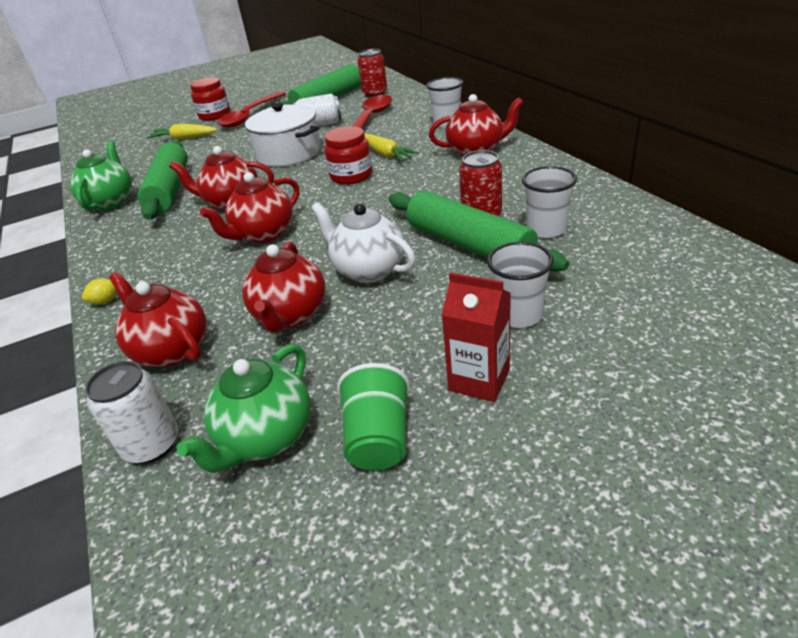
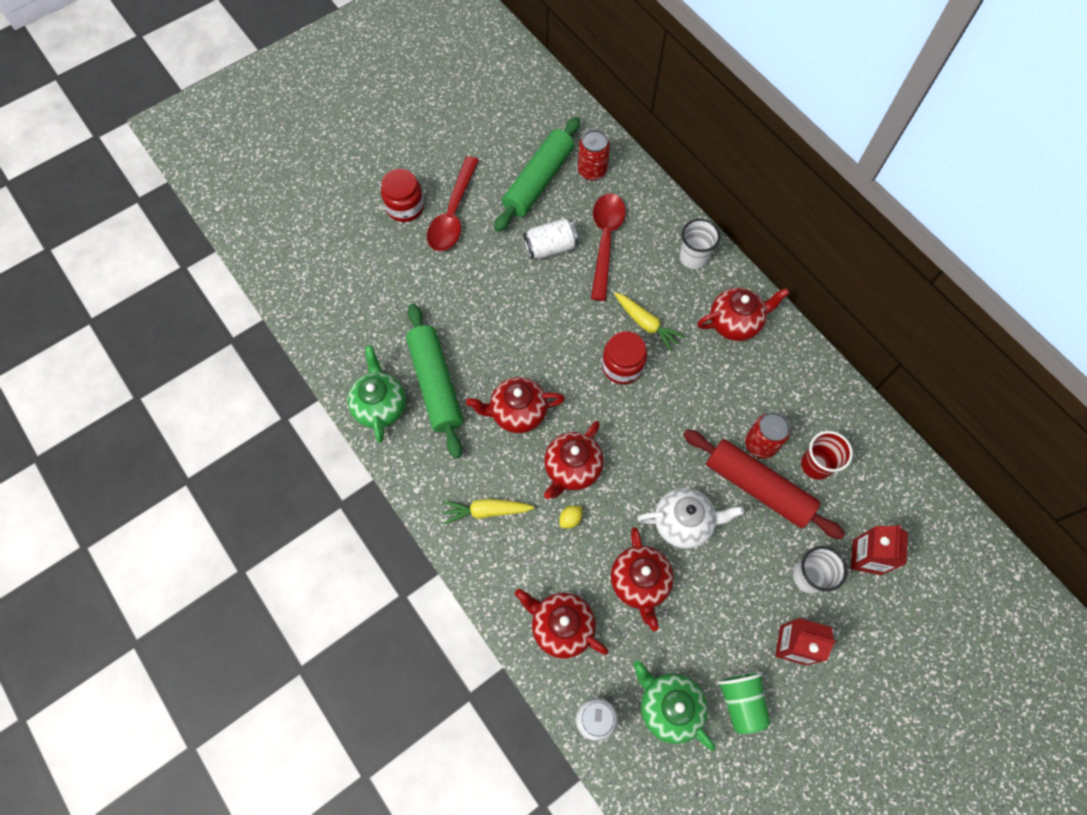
camera: 15 degrees left, 30 degrees up
yellow lemon [82,278,117,305] -> yellow lemon moved to [559,506,582,528]
yellow carrot [147,124,218,140] -> yellow carrot moved to [442,499,535,525]
green teapot [177,344,311,473] -> green teapot turned 120 degrees clockwise [633,661,715,751]
white pot [245,103,321,167] -> none
white teapot [311,202,416,283] -> white teapot turned 150 degrees clockwise [637,488,744,549]
green rolling pin [389,191,569,272] -> red rolling pin [683,429,845,539]
white cup [522,166,577,238] -> red cup [801,431,853,480]
none -> red carton [851,525,908,575]

